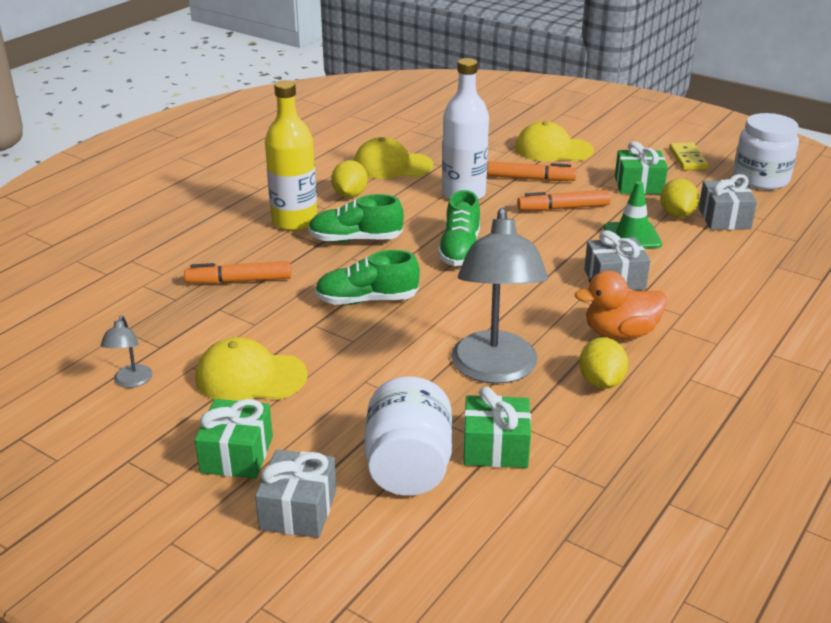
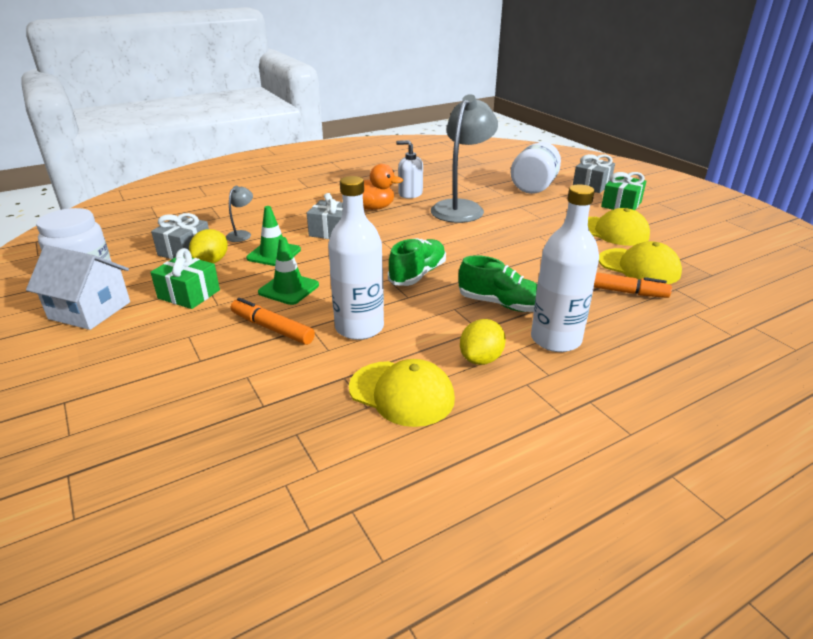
camera: 155 degrees left, 0 degrees up
grey lamp [101,316,152,388] -> grey lamp moved to [226,186,253,242]
yellow bottle [265,80,317,231] -> white bottle [531,184,599,352]
green shoe [315,250,420,305] -> none
green gift [463,387,531,468] -> none
yellow cap [515,121,594,161] -> yellow cap moved to [599,241,682,284]
orange marker [517,190,611,211] -> green traffic cone [258,237,319,305]
yellow lemon [579,337,628,389] -> white soap dispenser [396,140,423,199]
yellow domino [669,142,708,170] -> white house [26,245,130,330]

